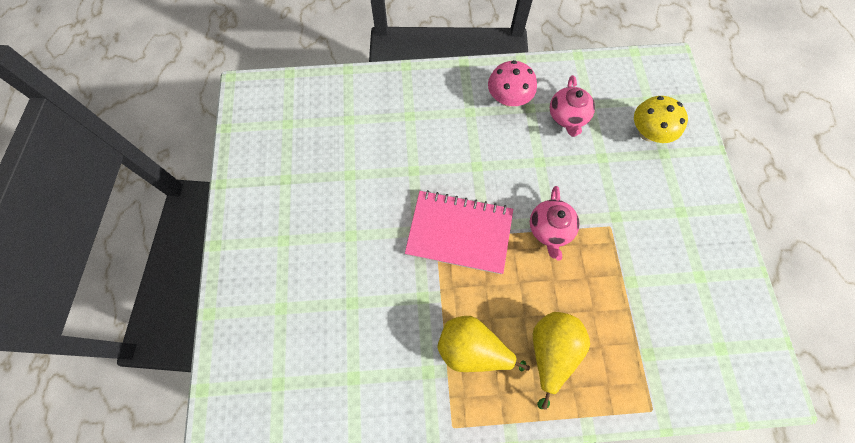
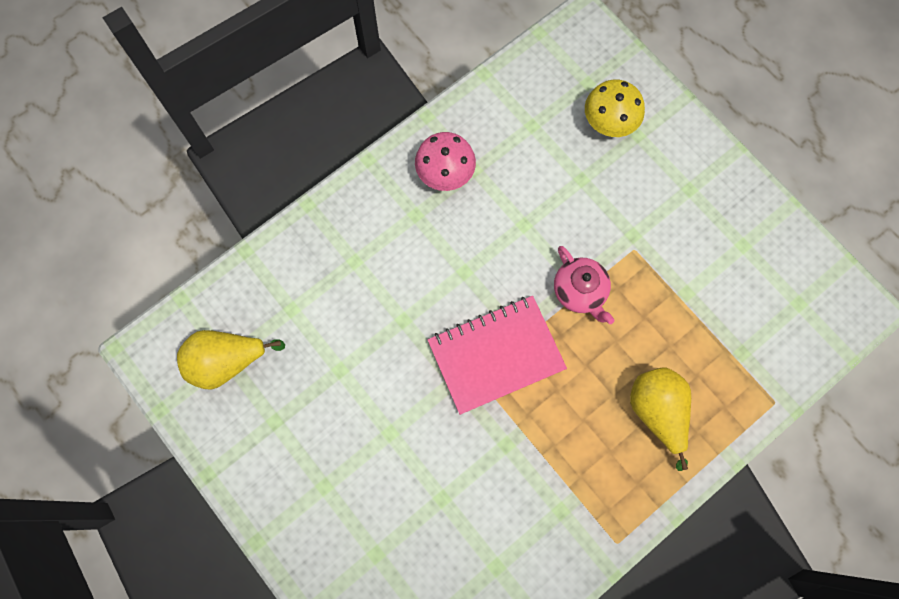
camera: 35 degrees left, 5 degrees up
yellow pear [438,316,530,372] -> yellow pear moved to [177,330,285,390]
pink teapot [550,75,595,137] -> none

